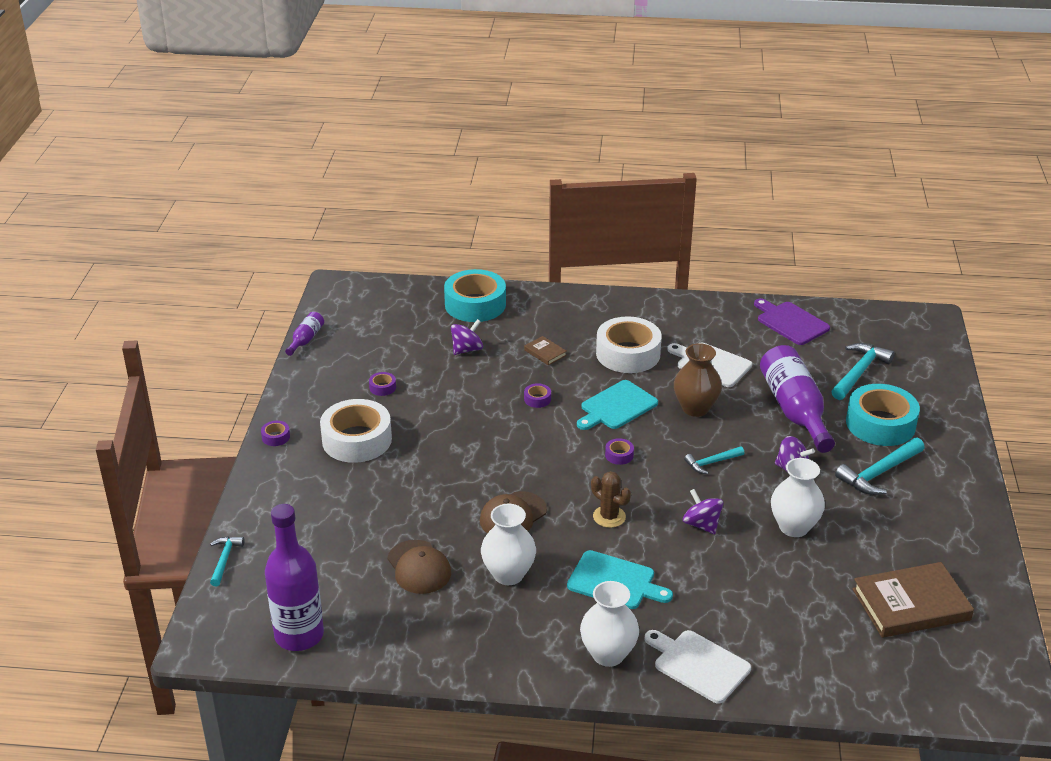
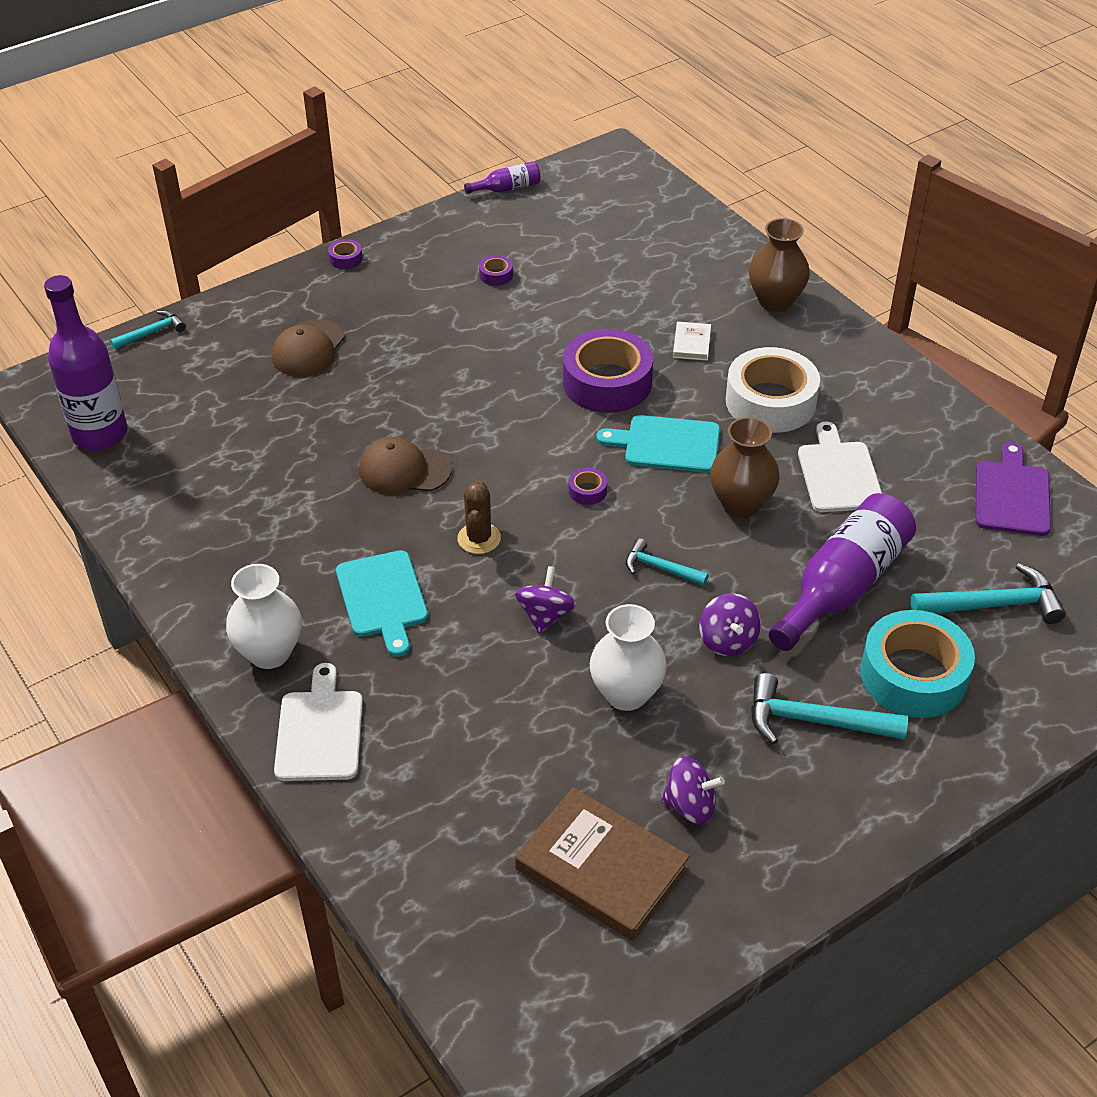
camera: 50 degrees right, 10 degrees up
white tape [320,399,392,463] -> none
brown cap [387,540,451,594] -> brown cap moved to [272,319,345,376]
turquoise tape [444,269,506,322] -> none
purple spinning top [451,319,483,355] -> purple spinning top moved to [661,757,725,824]
white vase [481,504,536,585] -> none
brown book [524,336,567,365] -> white book [673,322,711,361]
purple tape [524,383,551,408] -> purple tape [563,329,653,413], size x2.48
none -> brown vase [749,218,810,312]

